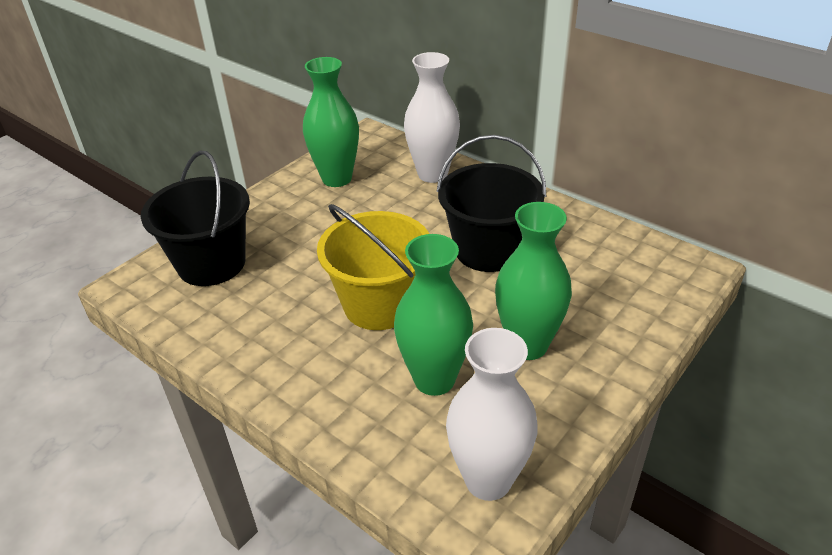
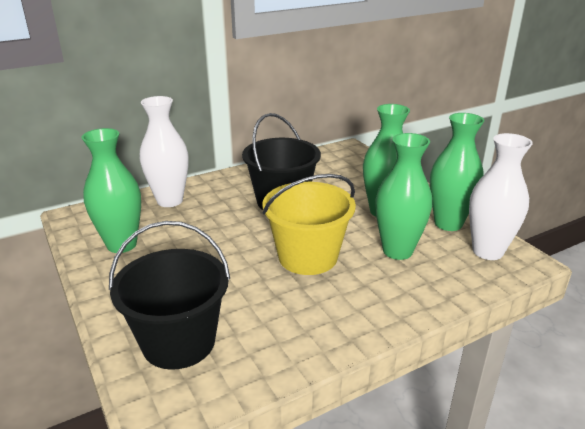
camera: 70 degrees left, 10 degrees down
none -> green vase [430,113,484,231]

